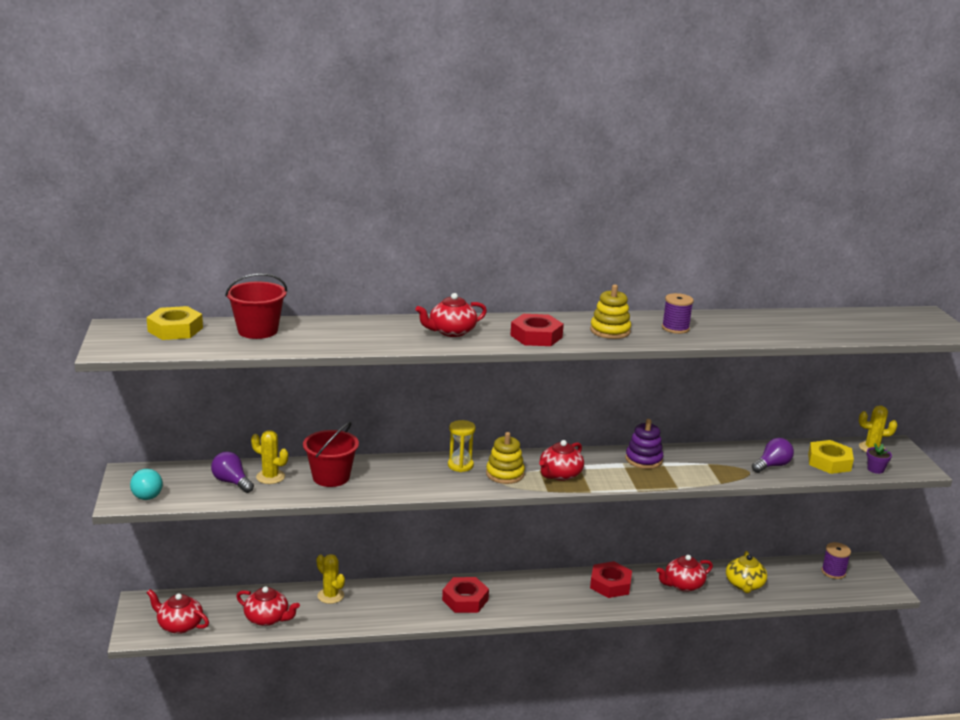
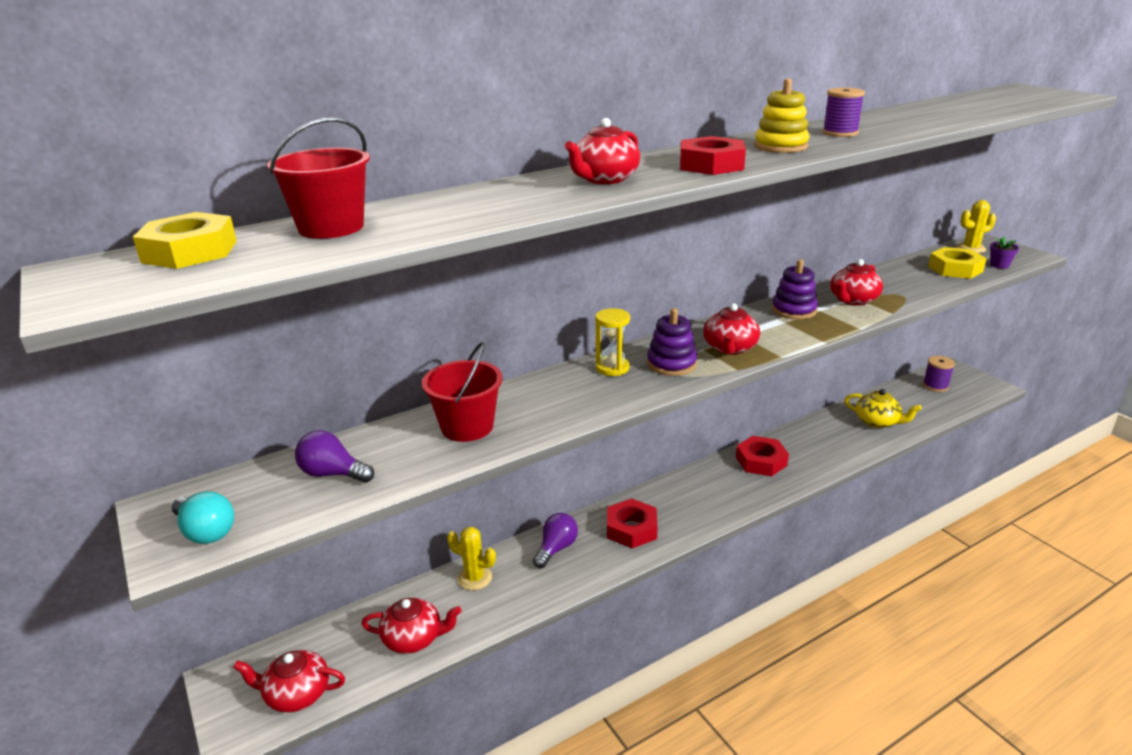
camera: 20 degrees left, 5 degrees up
yellow cactus [251,430,288,484] -> none
yellow stacking toy [486,432,525,484] -> purple stacking toy [647,308,697,376]
red teapot [656,555,713,592] -> red teapot moved to [830,259,883,306]
yellow teapot [726,551,767,593] -> yellow teapot turned 45 degrees counterclockwise [845,389,922,428]
purple light bulb [752,438,794,473] -> purple light bulb moved to [533,513,578,568]

